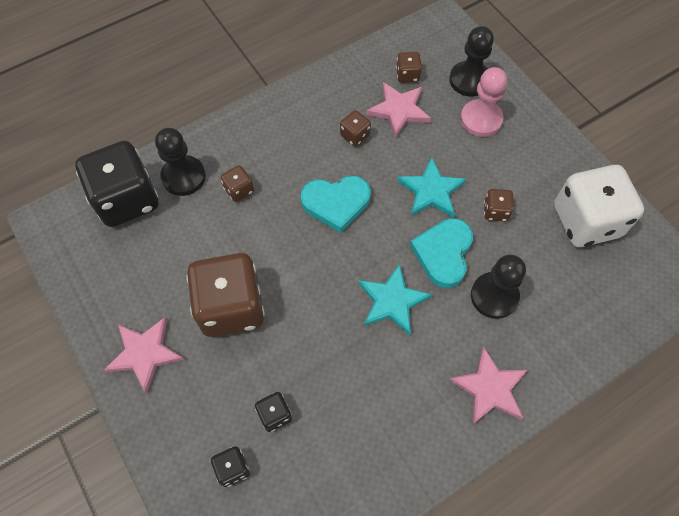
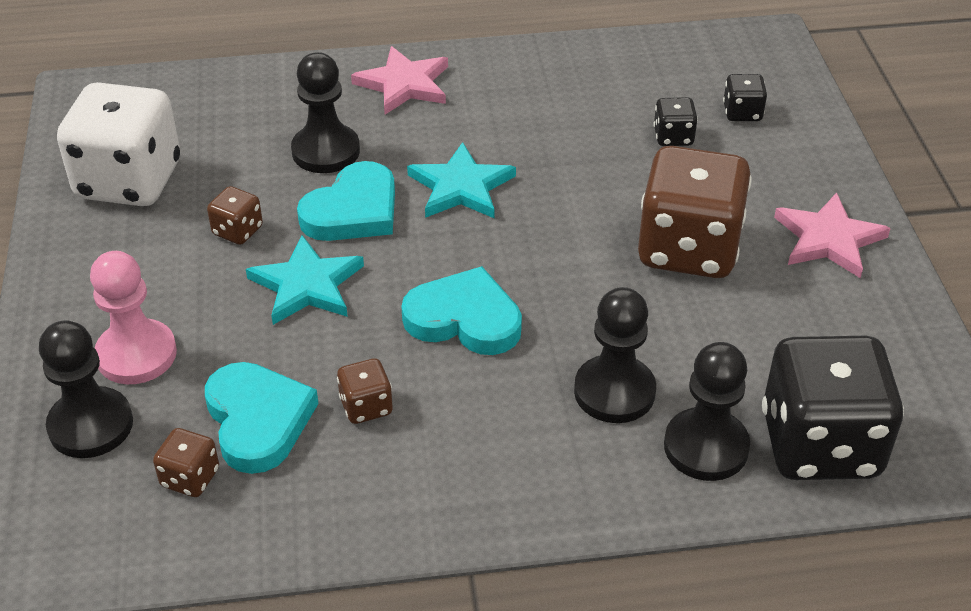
camera: 155 degrees left, 20 degrees down
brown dice [221,165,254,202] -> black pawn [574,287,656,423]
pink star [366,82,431,138] -> turquoise heart [205,362,319,474]

